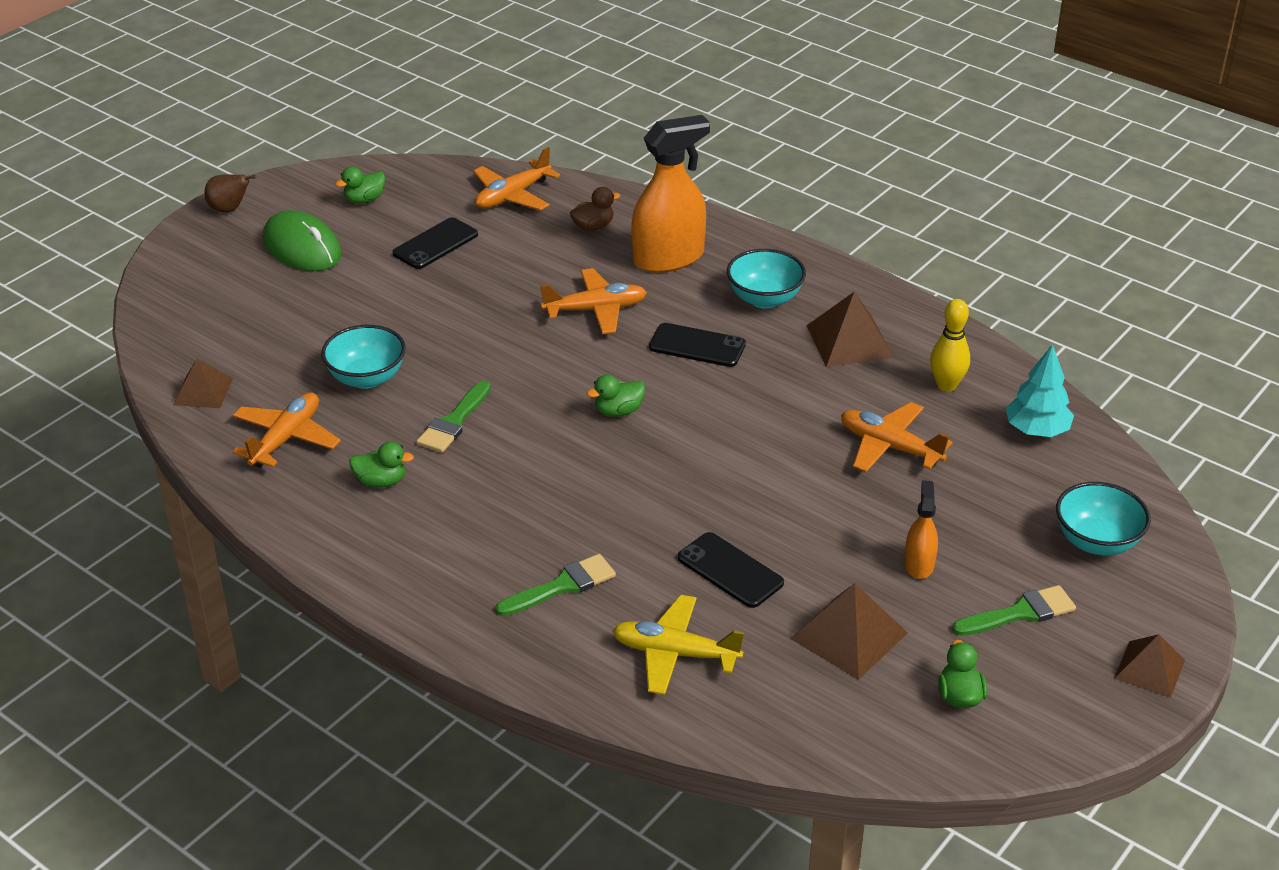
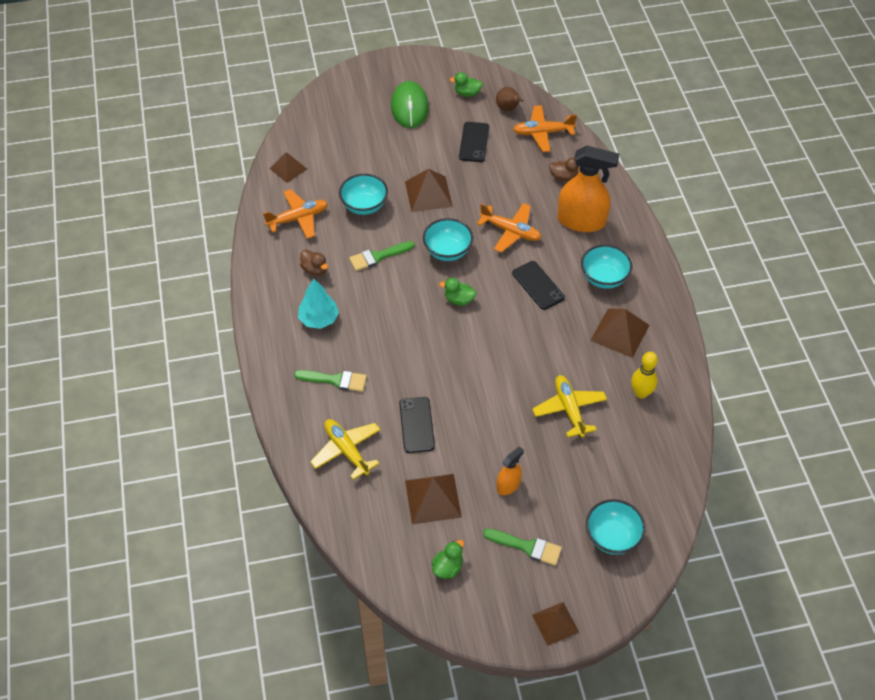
camera: 40 degrees right, 15 degrees up
brown pear [204,174,256,213] -> brown pear moved to [496,87,523,111]
green duck [349,442,414,488] -> brown duck [300,250,328,276]
black phone [392,217,478,269] -> black phone turned 75 degrees counterclockwise [459,122,489,162]
orange plane [841,402,952,472] -> yellow plane [532,375,607,438]
turquoise tree [1006,344,1074,437] -> turquoise tree moved to [298,278,339,329]
none -> brown pyramid [405,169,453,212]
none -> turquoise bowl [423,218,473,261]

